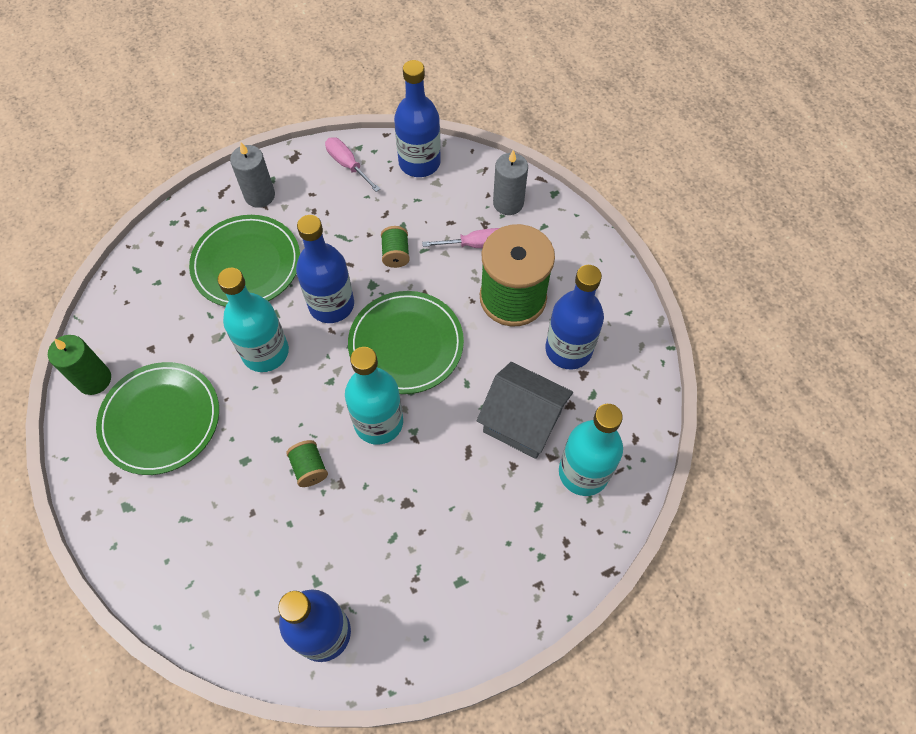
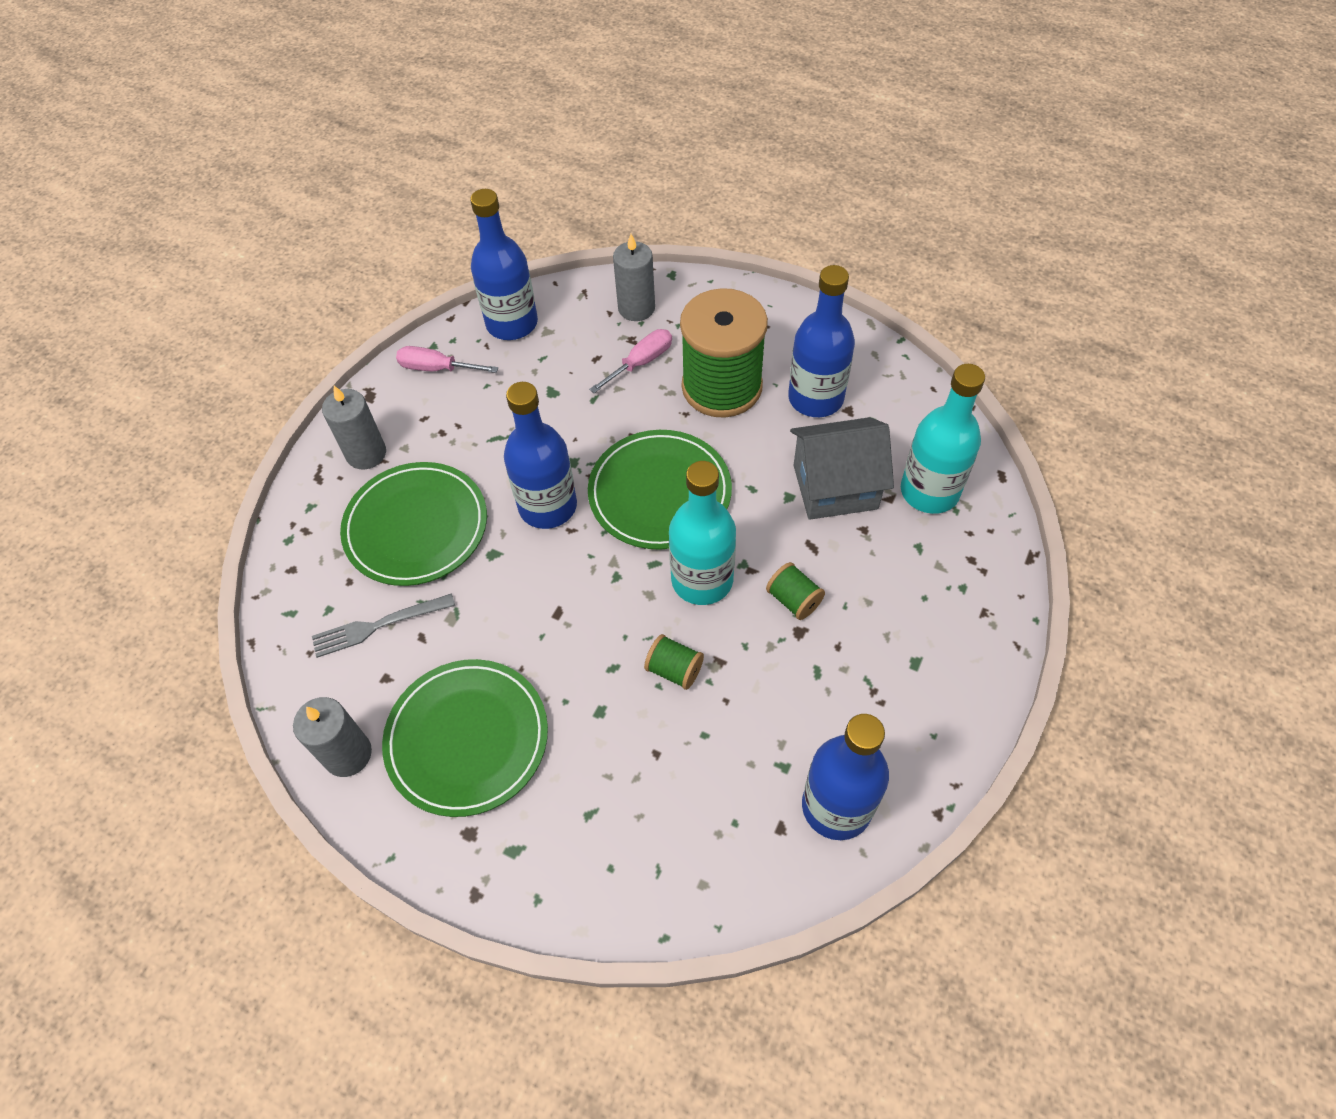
camera: 35 degrees left, 5 degrees down
green candle [48,335,111,395] -> grey candle [293,697,372,777]
turquoise bottle [218,268,289,372] -> none
green spool [381,226,410,268] -> green spool moved to [766,562,825,620]
none -> grey fork [312,593,455,658]

